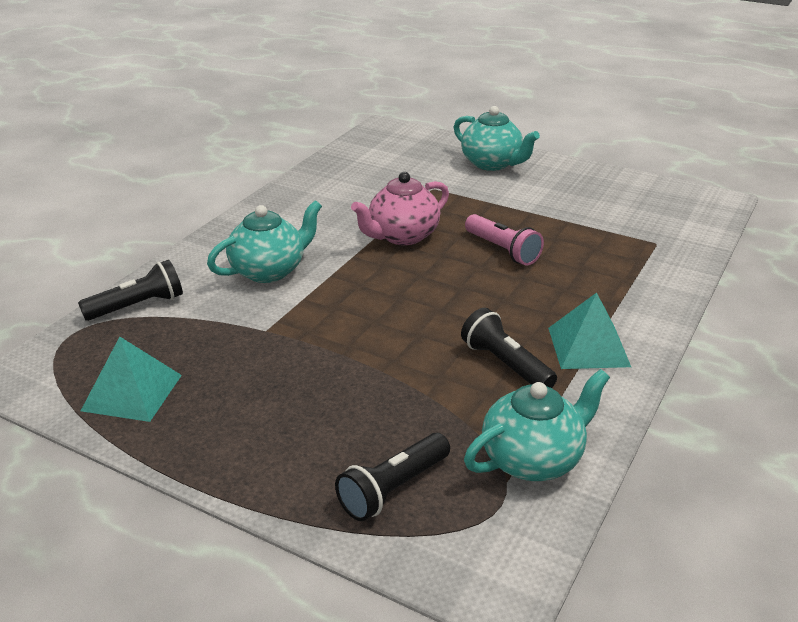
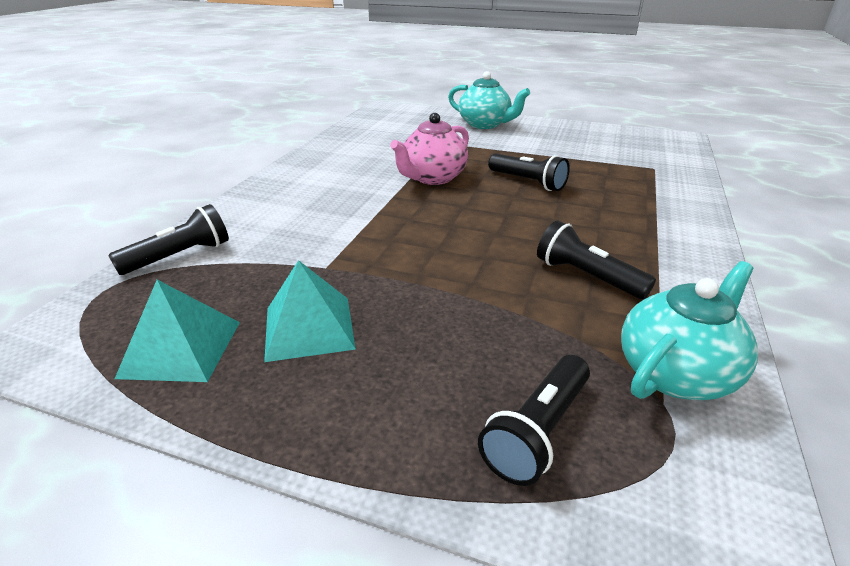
camera: 10 degrees left, 0 degrees up
turquoise teapot [207,200,322,283] -> none
pink flashlight [465,214,544,265] -> black flashlight [488,153,570,191]
turquoise pyramid [548,293,631,369] -> turquoise pyramid moved to [264,260,356,362]

